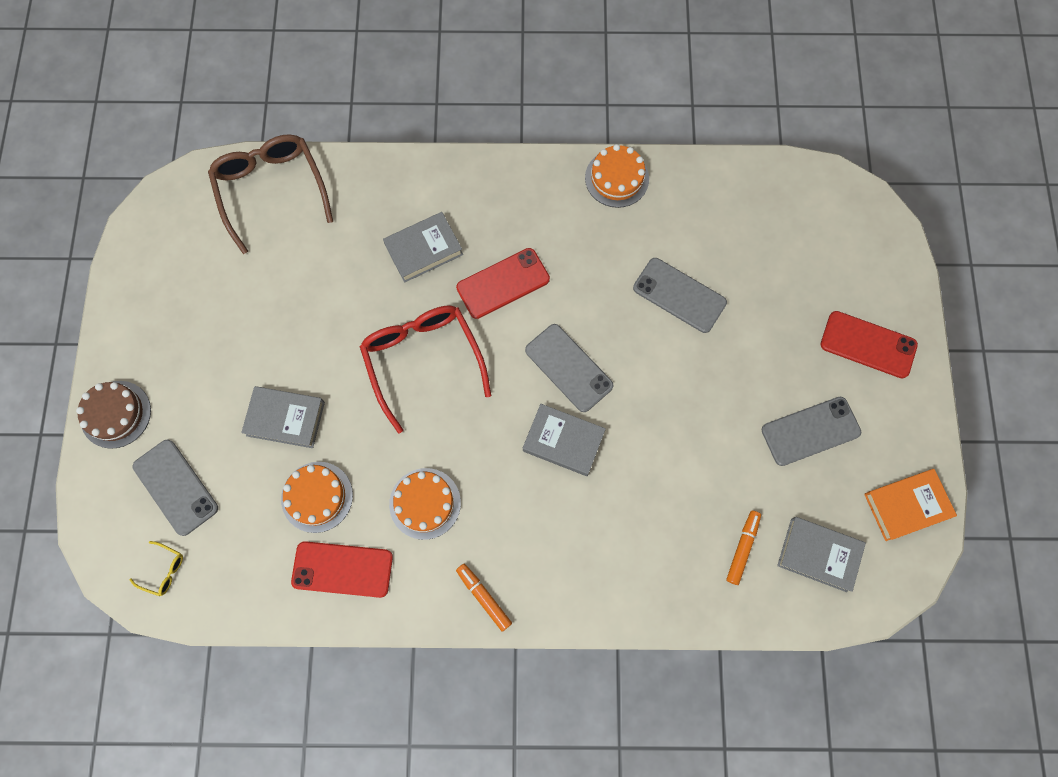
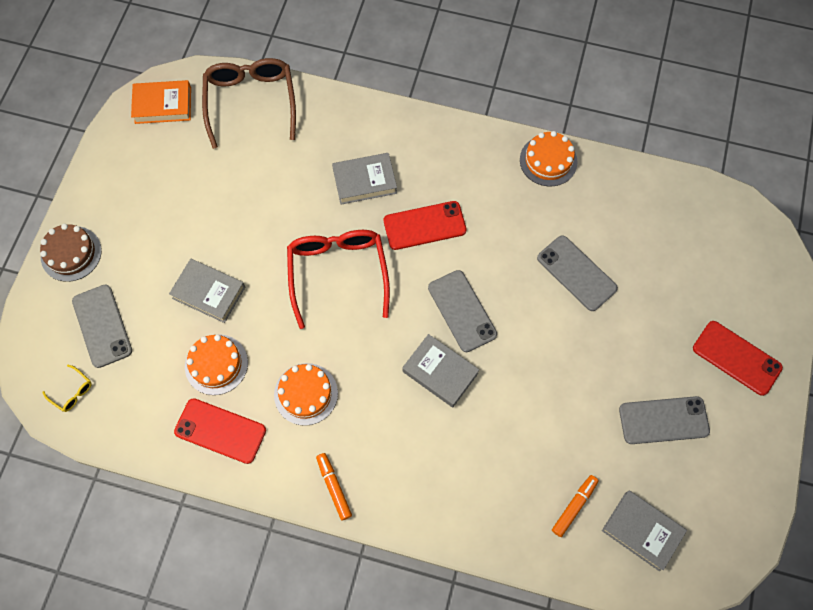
camera: 15 degrees right, 5 degrees down
orange book [864,469,957,541] -> orange book moved to [131,80,191,124]

